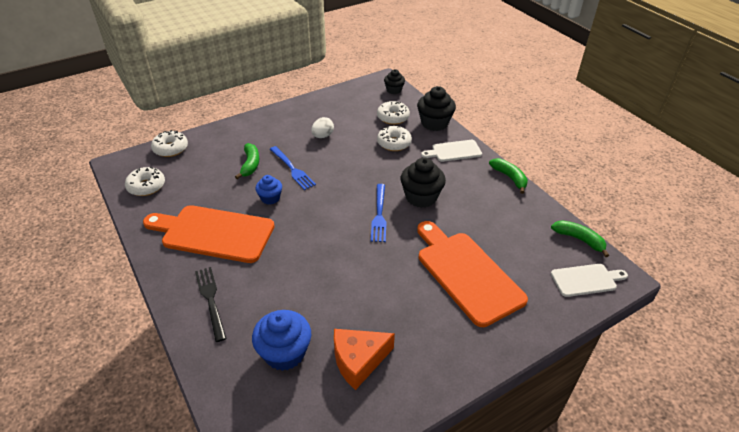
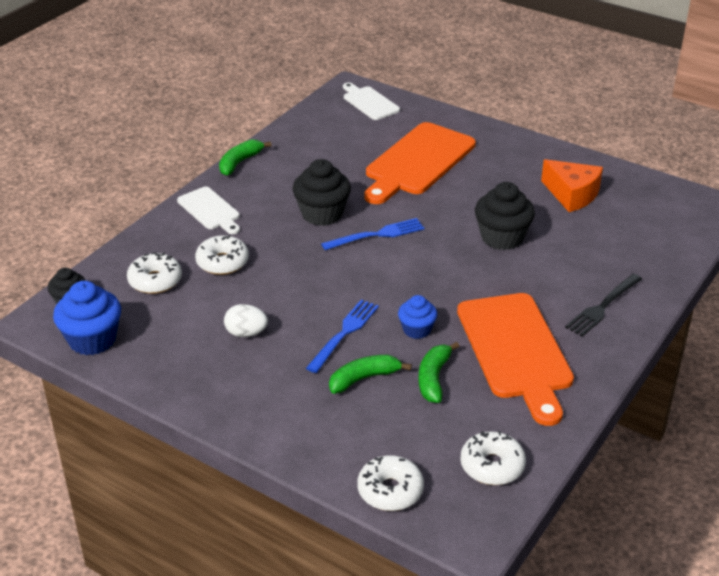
camera: 115 degrees left, 5 degrees down
blue cupcake [252,310,311,371] -> blue cupcake moved to [53,281,121,355]
black cupcake [417,86,456,131] -> black cupcake moved to [475,182,535,250]
green banana [551,220,609,257] -> green banana moved to [418,342,459,403]

